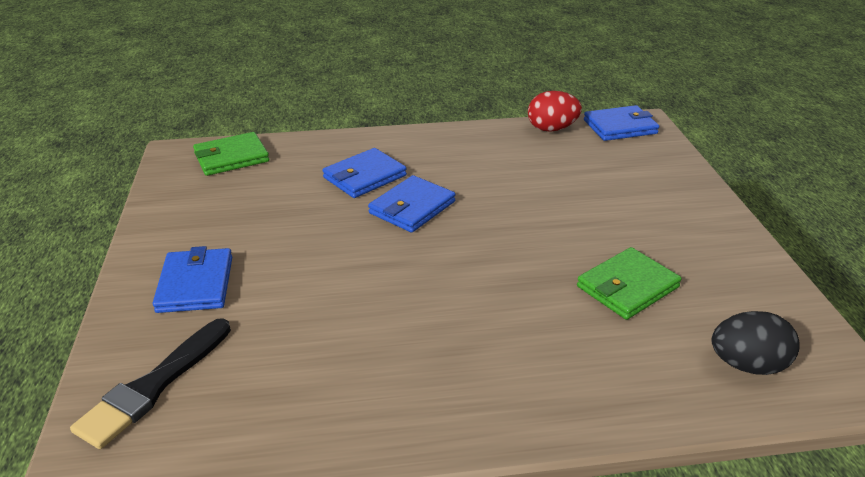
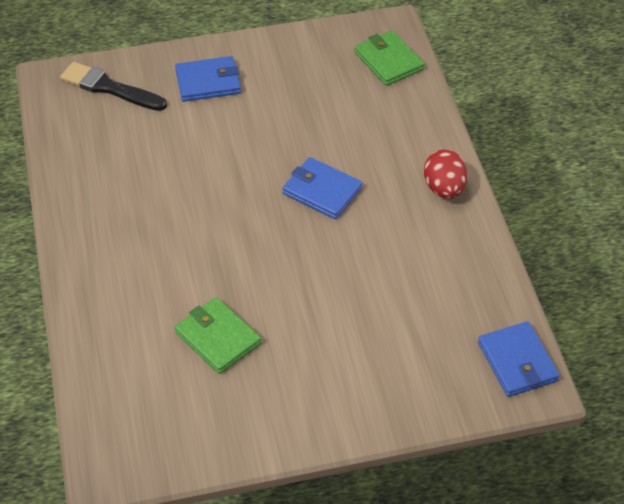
camera: 85 degrees right, 15 degrees up
blue wallet [323,148,407,198] -> none
red egg [528,91,582,132] -> red egg moved to [424,149,467,199]
black egg [711,311,800,375] -> none

